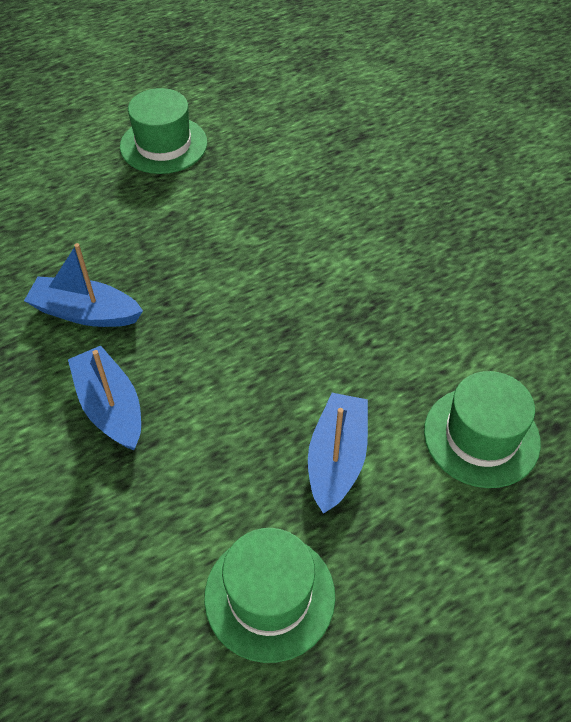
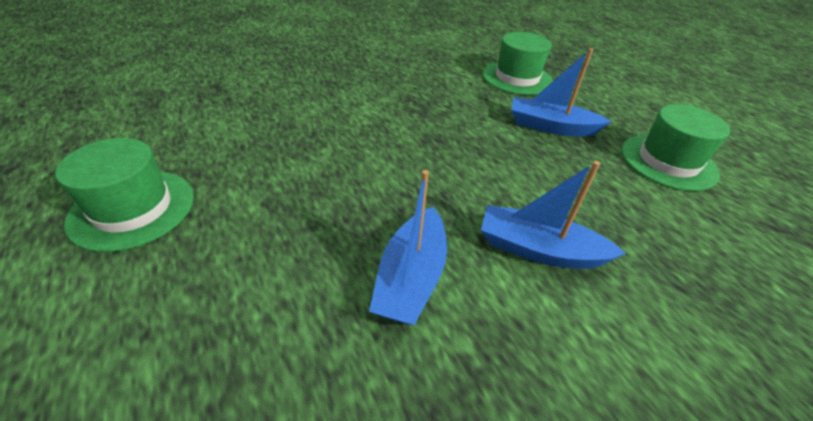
camera: 90 degrees left, 10 degrees down
blue boat [68,346,141,450] -> blue boat turned 45 degrees clockwise [481,161,626,269]

